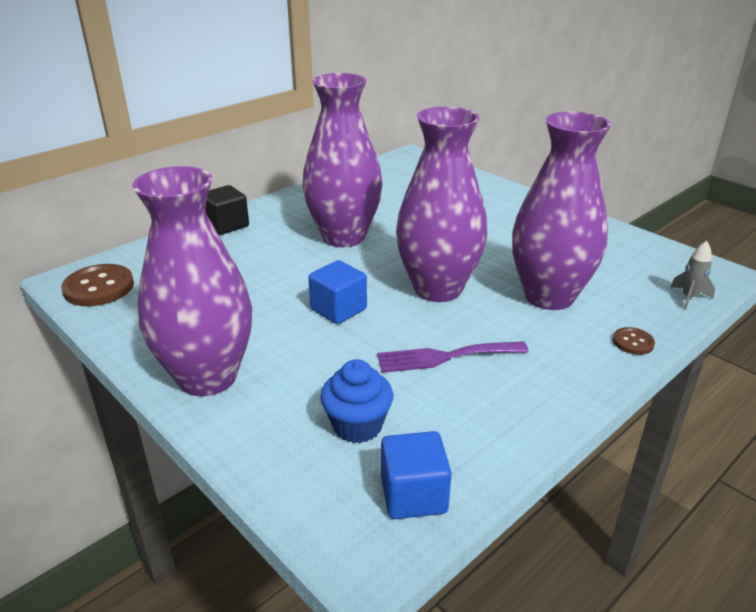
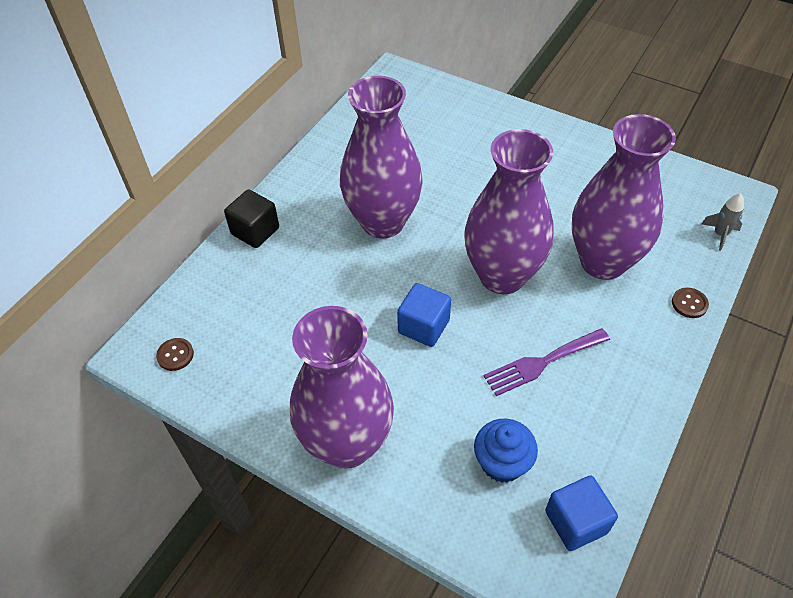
camera: 15 degrees left, 20 degrees up
brown button [61,264,134,306] -> brown button [156,338,194,371], size x0.53

